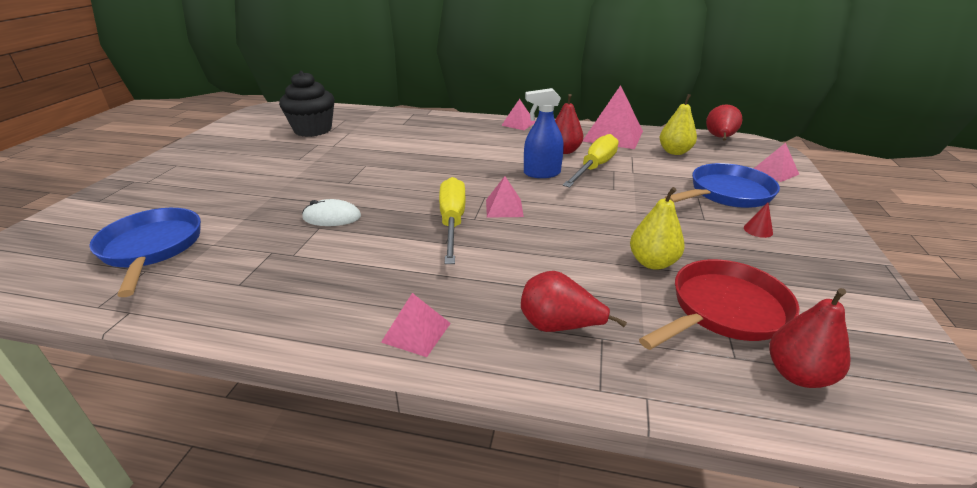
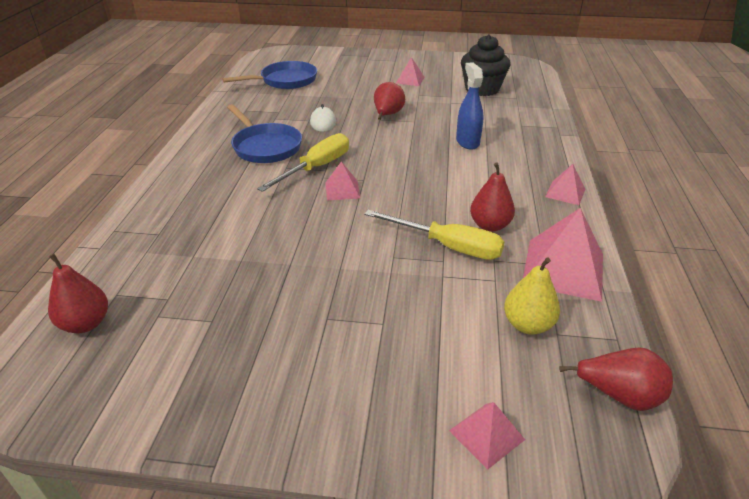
camera: 85 degrees right, 5 degrees up
pink pyramid [381,293,451,357] -> pink pyramid moved to [396,57,425,86]
yellow screwdriver [439,177,466,264] -> yellow screwdriver turned 45 degrees counterclockwise [257,133,349,192]
red pear [521,271,627,332] -> red pear moved to [374,82,405,120]
blue spray bottle [524,88,564,178] -> blue spray bottle moved to [456,62,484,150]
yellow pear [630,187,685,270] -> none
red pan [639,259,800,350] -> none
blue pan [665,163,780,208] -> blue pan moved to [227,104,302,163]
red cone [744,203,773,238] -> none

